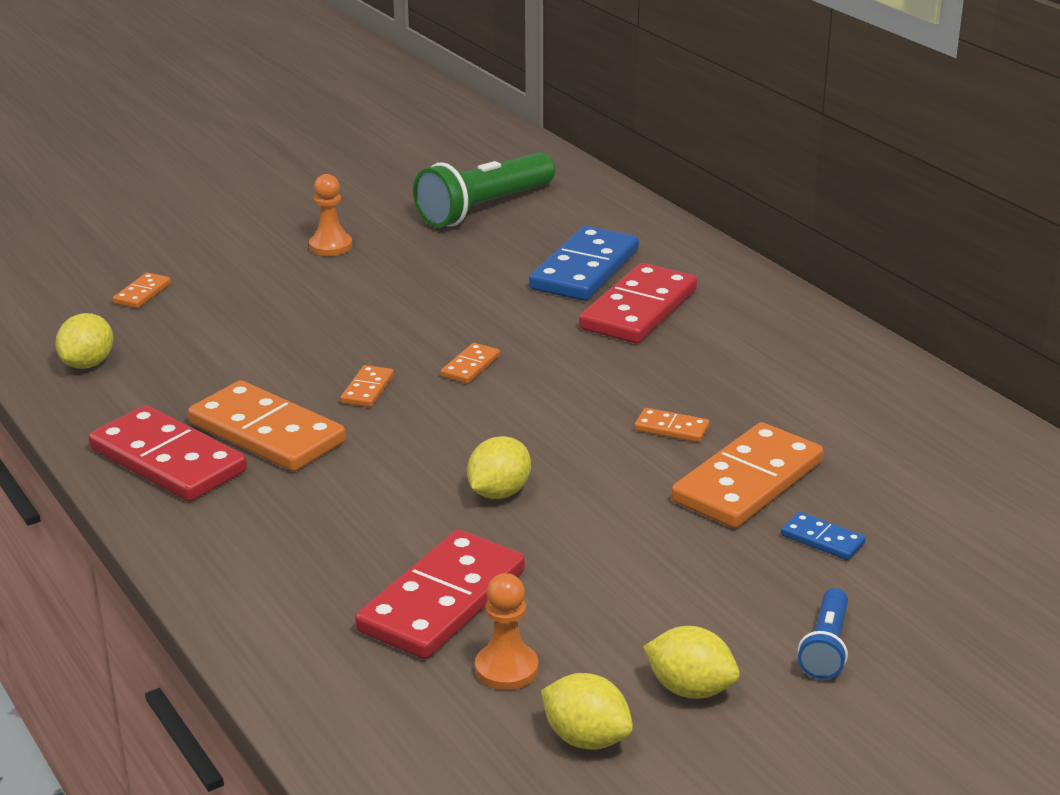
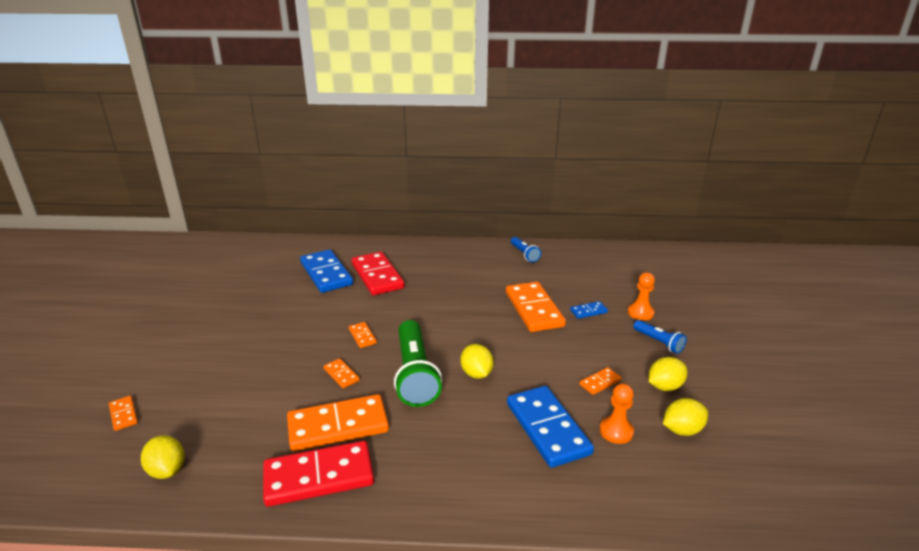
camera: 55 degrees left, 0 degrees up
orange pawn [309,174,352,256] -> orange pawn moved to [628,272,655,320]
red domino [355,530,525,659] -> blue domino [507,386,594,468]
green flashlight [413,152,555,228] -> green flashlight moved to [394,320,442,407]
orange domino [635,408,710,442] -> orange domino moved to [579,367,622,395]
none -> blue flashlight [511,237,541,263]

